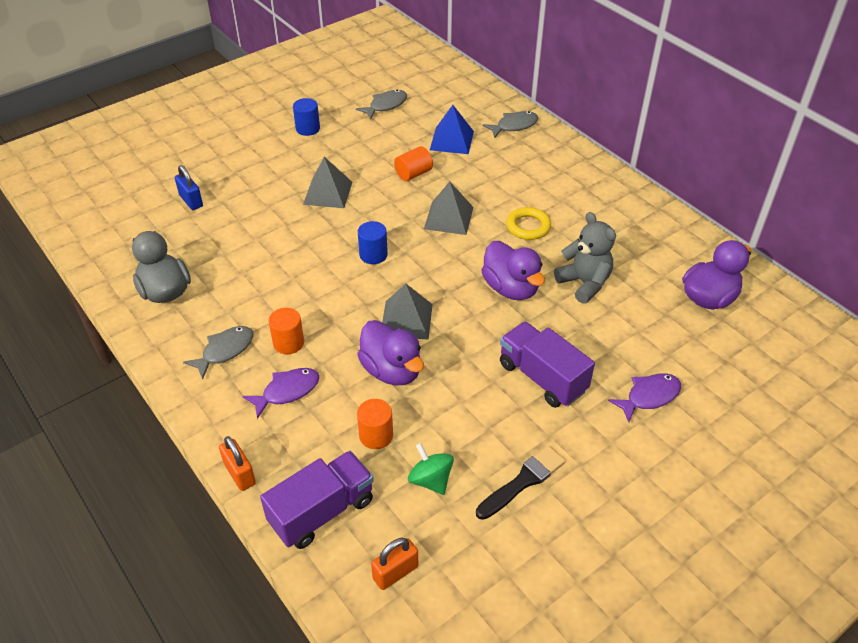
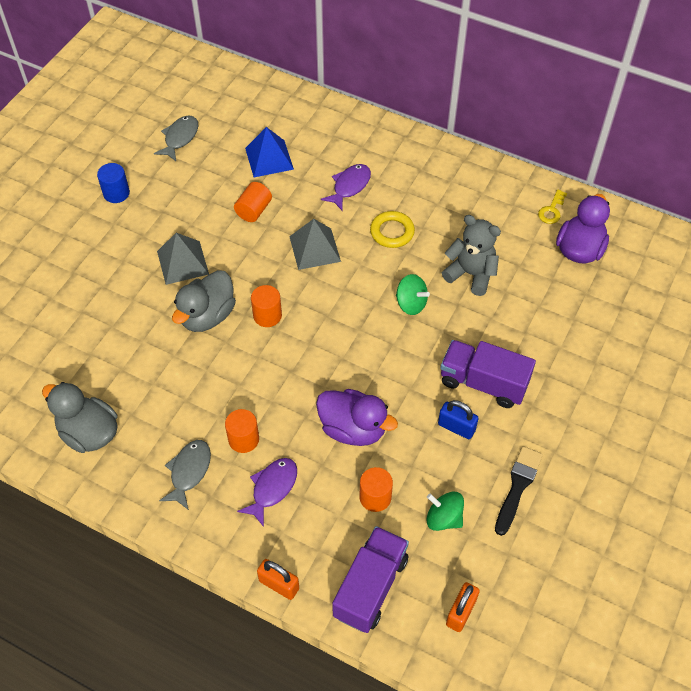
camera: 25 degrees left, 10 degrees up
blue padlock [175,165,203,210] -> blue padlock moved to [438,400,479,439]
blue cylinder [358,221,388,264] -> orange cylinder [251,285,282,327]
grey pyramid [382,283,433,340] -> none
purple duck [481,241,545,300] -> green spinning top [396,274,430,315]
grey fish [483,111,539,138] -> none
purple fish [608,373,681,422] -> purple fish moved to [321,164,371,211]
none -> grey duck [172,270,236,332]
none -> yellow key [538,189,567,224]

